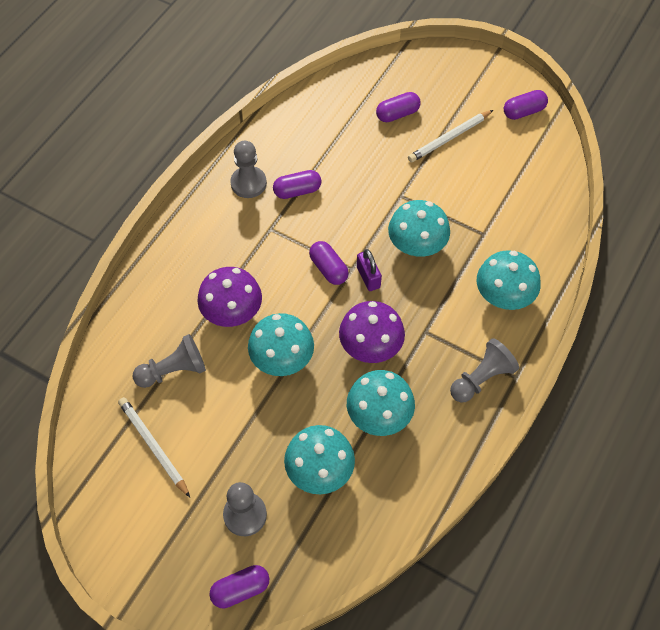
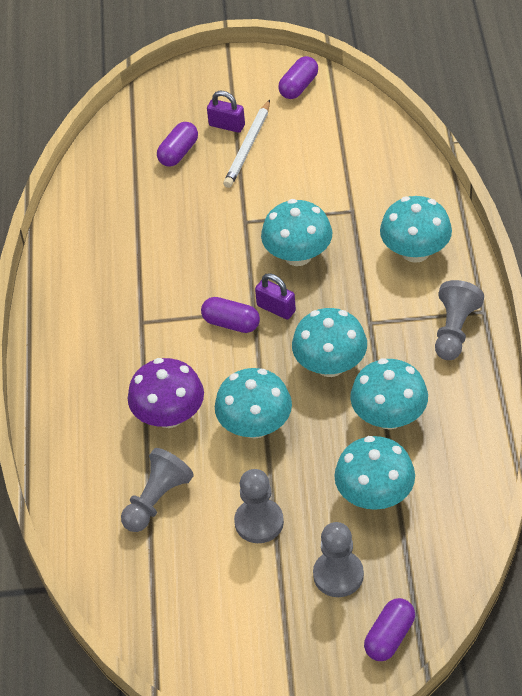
camera: 30 degrees left, 10 degrees down
white pencil [118,397,190,497] -> none
grey pawn [230,141,267,198] -> grey pawn moved to [234,469,284,543]
purple capsule [273,170,322,199] -> none
purple mushroom [339,301,405,363] -> turquoise mushroom [292,308,367,377]
none -> purple padlock [207,91,245,133]

